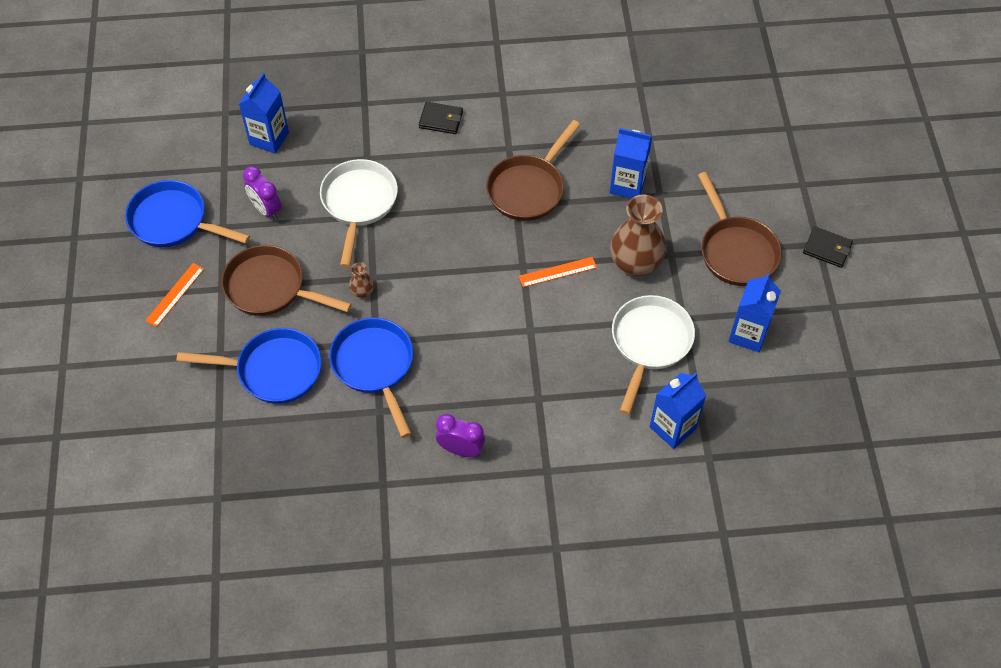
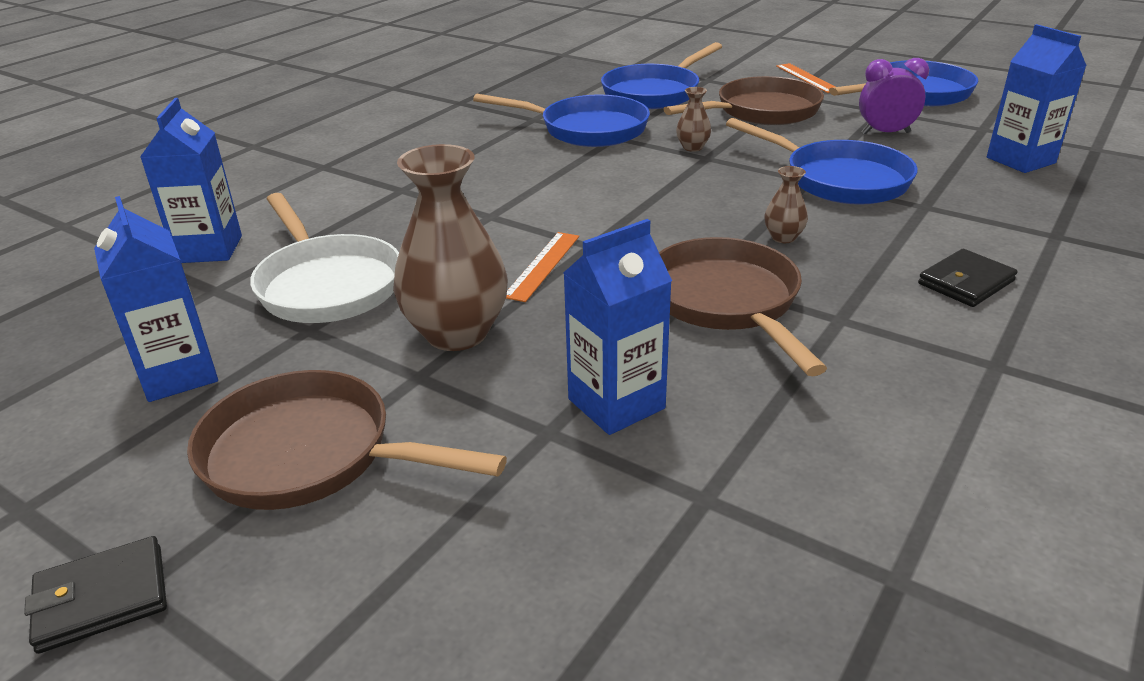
camera: 130 degrees right, 25 degrees down
white pan [320,159,398,268] -> blue pan [726,118,918,205]
purple clock [436,414,485,457] -> none
none -> brown vase [764,166,808,243]

